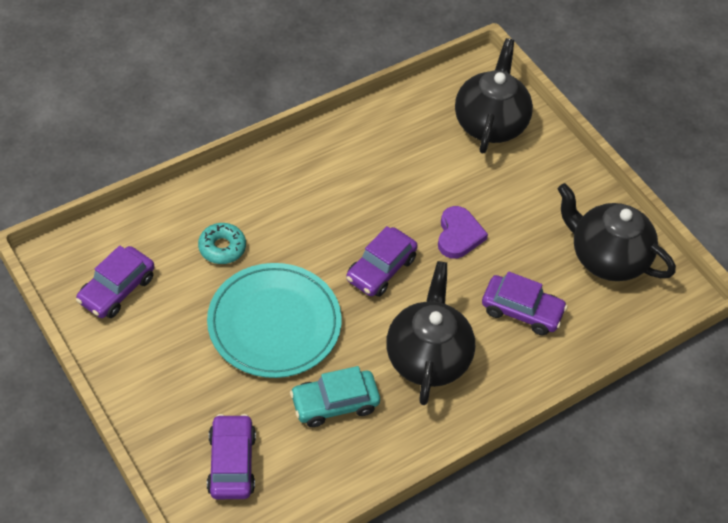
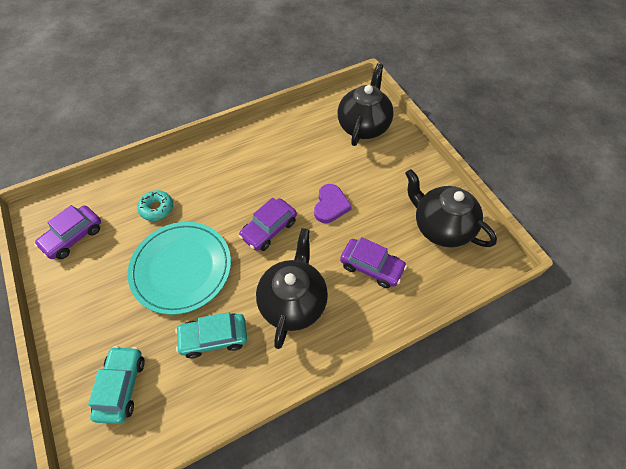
camera: 10 degrees right, 5 degrees up
purple car [207,414,256,499] -> turquoise car [88,346,145,424]

